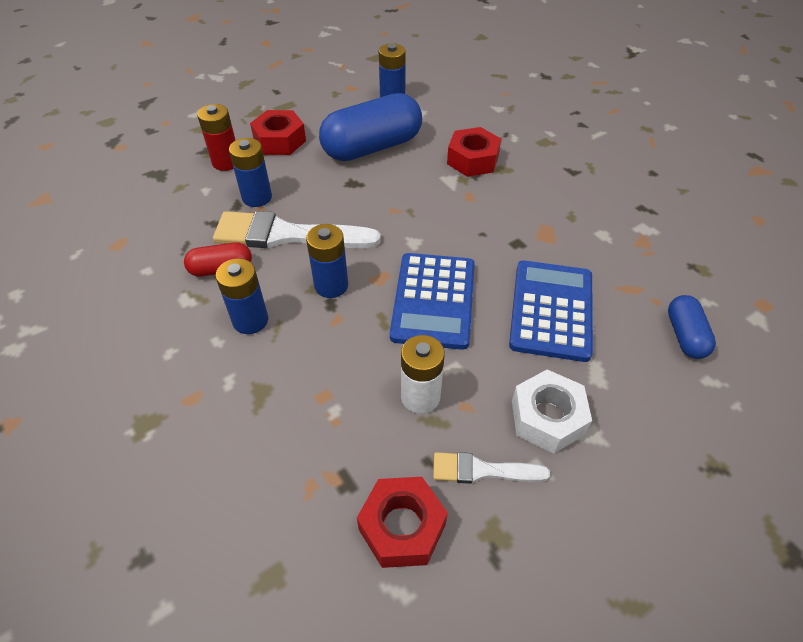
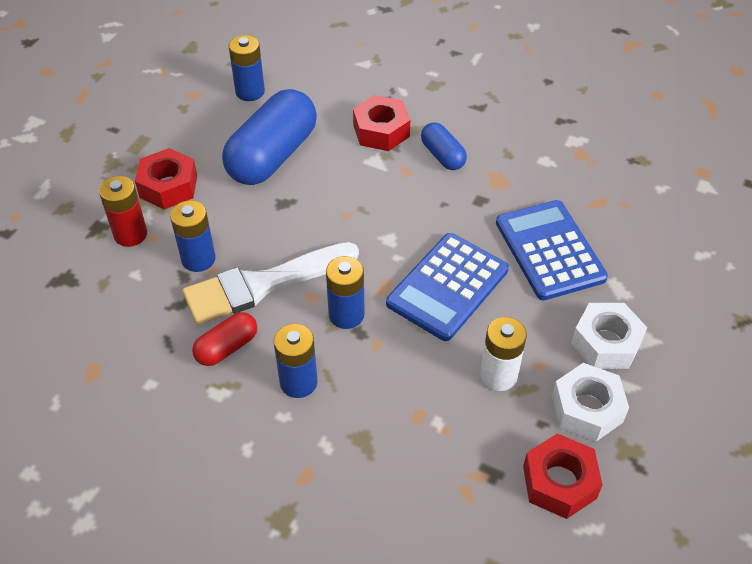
camera: 30 degrees left, 0 degrees up
blue calculator [390,253,475,350] -> blue calculator turned 60 degrees clockwise [386,233,509,341]
white brush [433,452,550,484] -> white nut [552,363,629,442]
blue capsule [668,295,716,359] -> blue capsule moved to [421,122,467,170]

